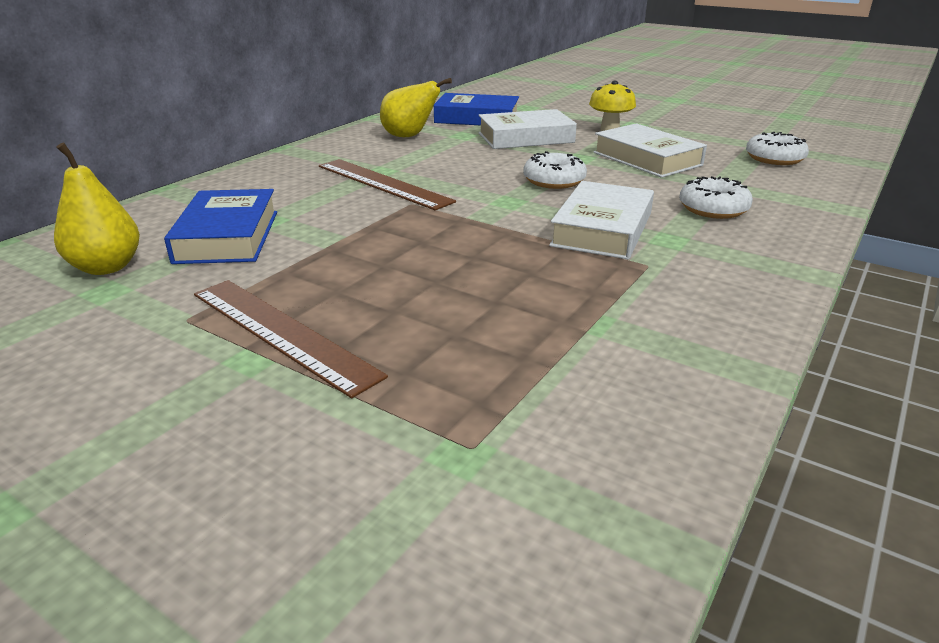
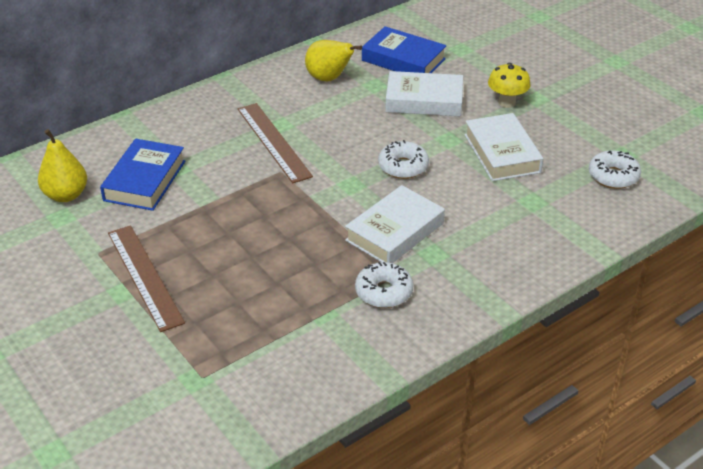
camera: 20 degrees right, 10 degrees up
white donut [679,176,753,219] -> white donut moved to [355,262,413,308]

